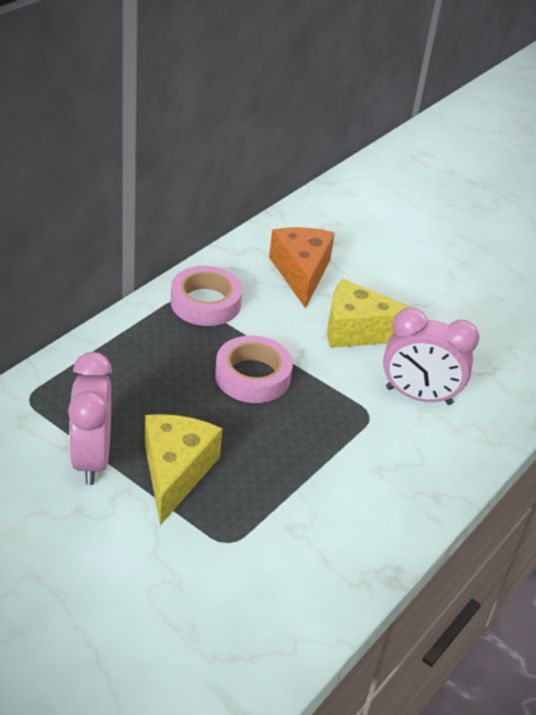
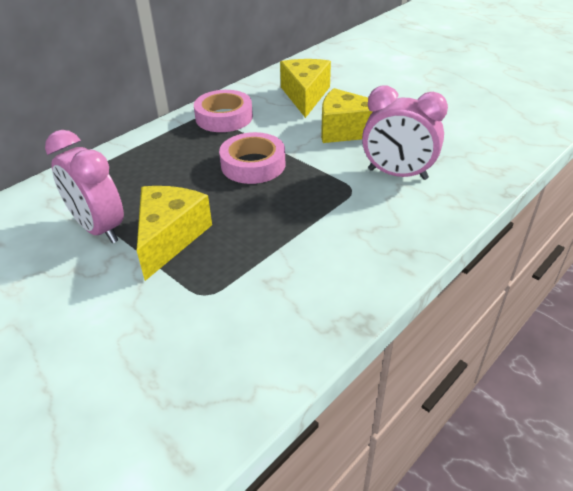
camera: 10 degrees right, 0 degrees up
pink clock [68,352,112,485] -> pink clock turned 45 degrees counterclockwise [45,130,124,243]
orange cheese [269,227,335,309] -> yellow cheese [280,59,331,118]

